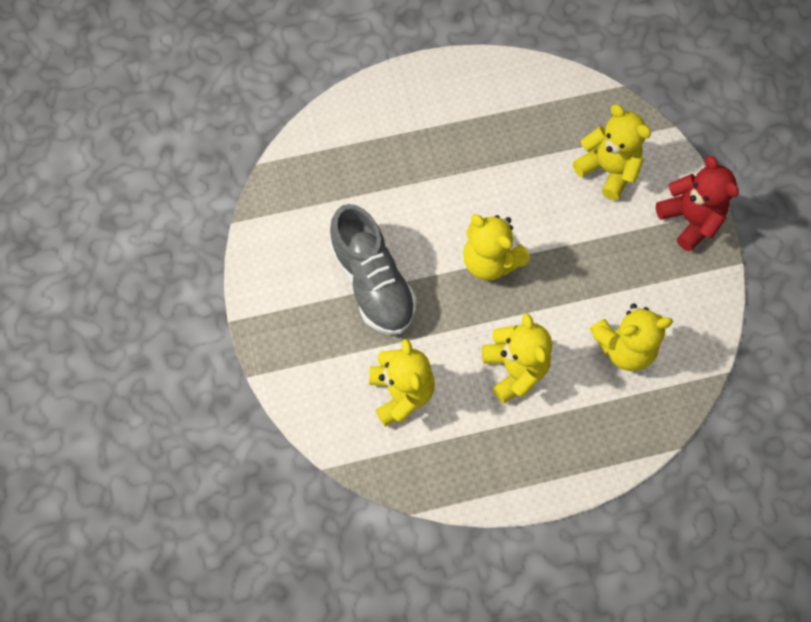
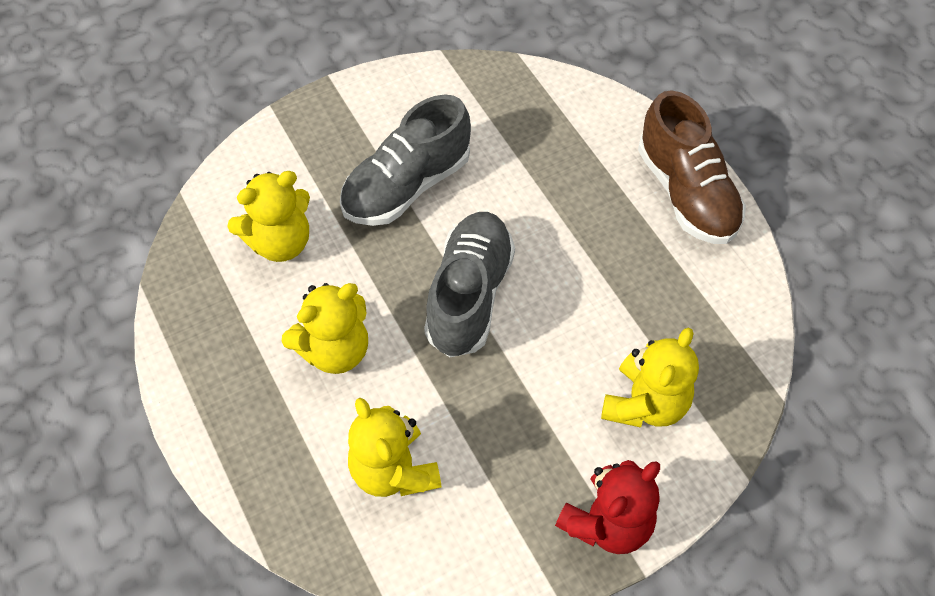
camera: 75 degrees right, 10 degrees down
yellow teddy bear [463,214,530,280] -> grey shoe [424,212,515,357]
none -> brown shoe [638,90,746,244]

